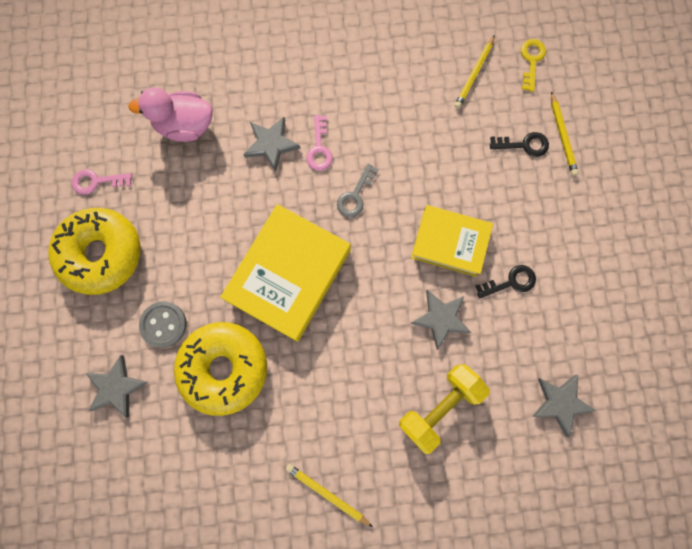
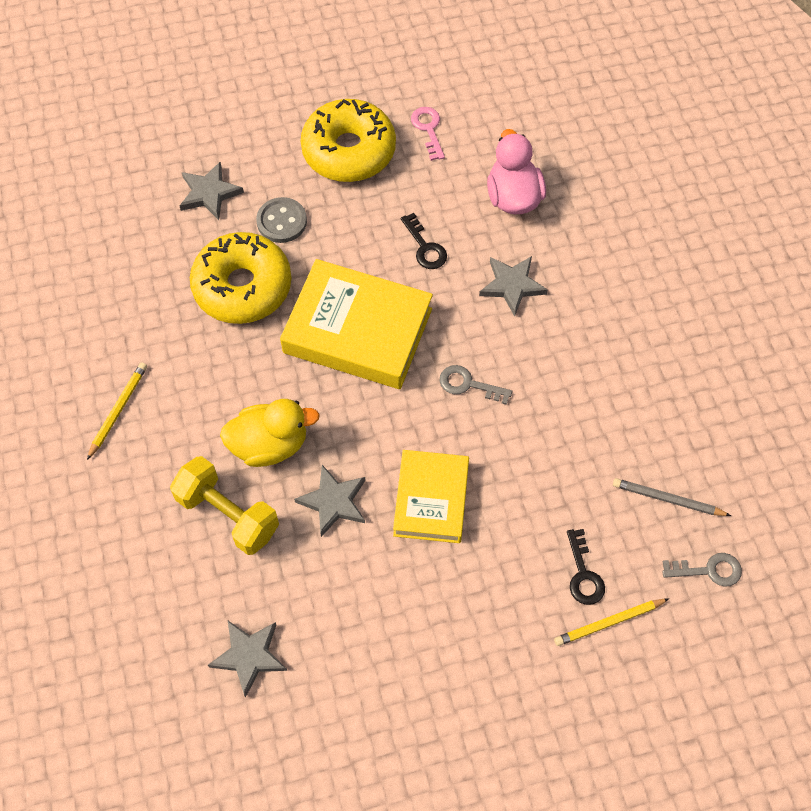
camera: 80 degrees right, 15 degrees down
pink key [306,115,333,171] -> none
yellow pencil [454,35,495,109] -> grey pencil [613,478,731,516]
black key [475,265,536,299] -> black key moved to [401,213,447,269]
yellow key [521,39,546,92] -> grey key [662,553,742,587]
none -> yellow duck [220,399,320,467]

